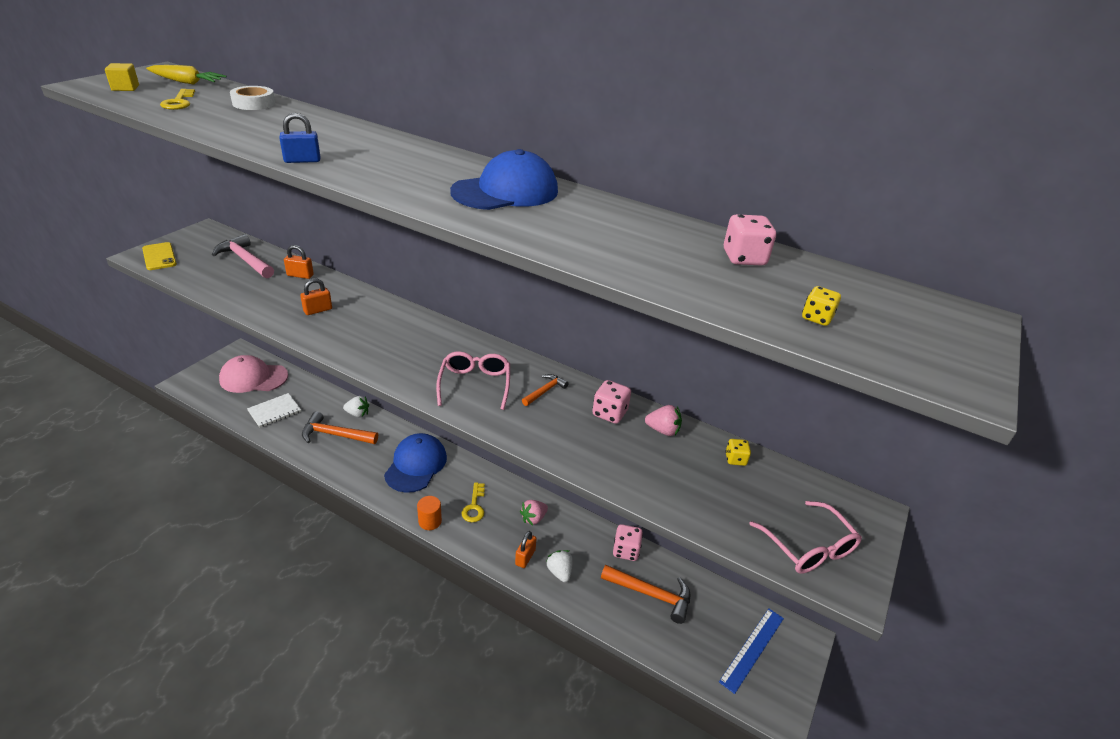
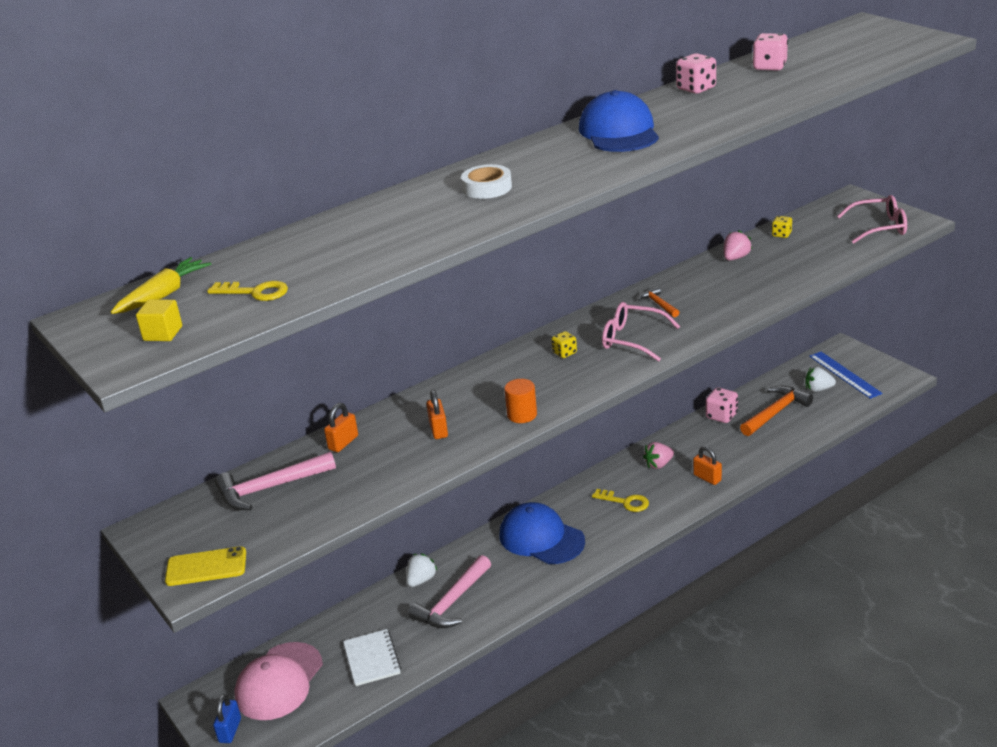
camera: 60 degrees left, 5 degrees down
white tape [230,86,275,110] -> white tape moved to [461,164,512,199]
blue padlock [279,113,320,163] -> blue padlock moved to [213,694,241,743]
orange hammer [302,411,378,444] -> pink hammer [408,555,491,628]
orange cylinder [417,496,442,530] -> orange cylinder moved to [504,379,537,423]
pink strawberry [520,500,548,525] -> pink strawberry turned 75 degrees clockwise [643,442,674,469]
white strawberry [546,550,573,582] -> white strawberry moved to [806,367,836,392]
pink dice [592,380,631,424] -> pink dice moved to [676,53,716,94]
yellow dice [802,286,841,326] -> yellow dice moved to [551,331,577,358]

